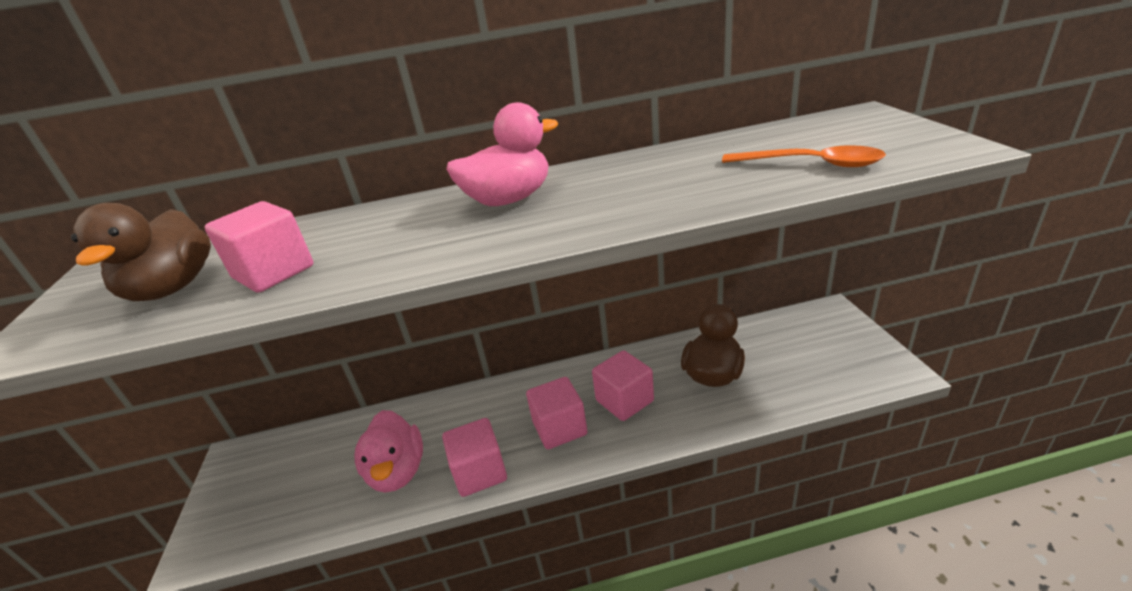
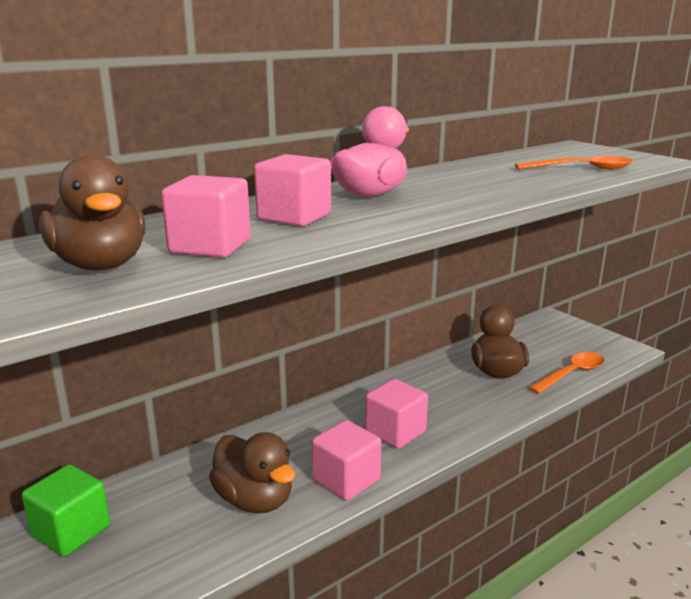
camera: 30 degrees left, 10 degrees down
pink duck [354,410,423,493] -> brown duck [209,432,295,513]
pink cube [592,350,654,421] -> pink cube moved to [254,154,331,227]
none -> green cube [22,464,110,557]
none -> orange spoon [529,352,604,394]

